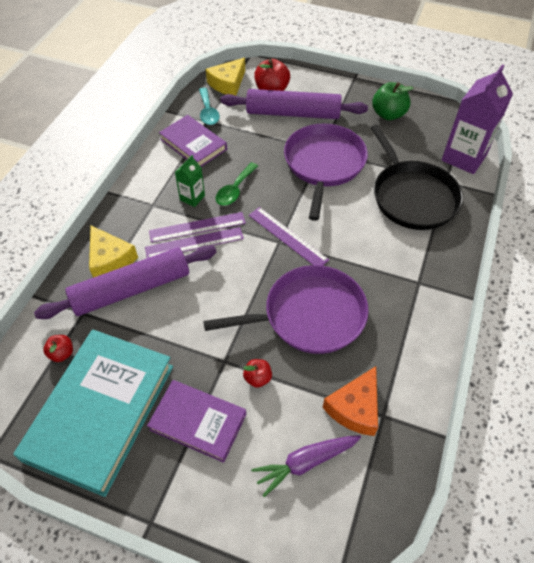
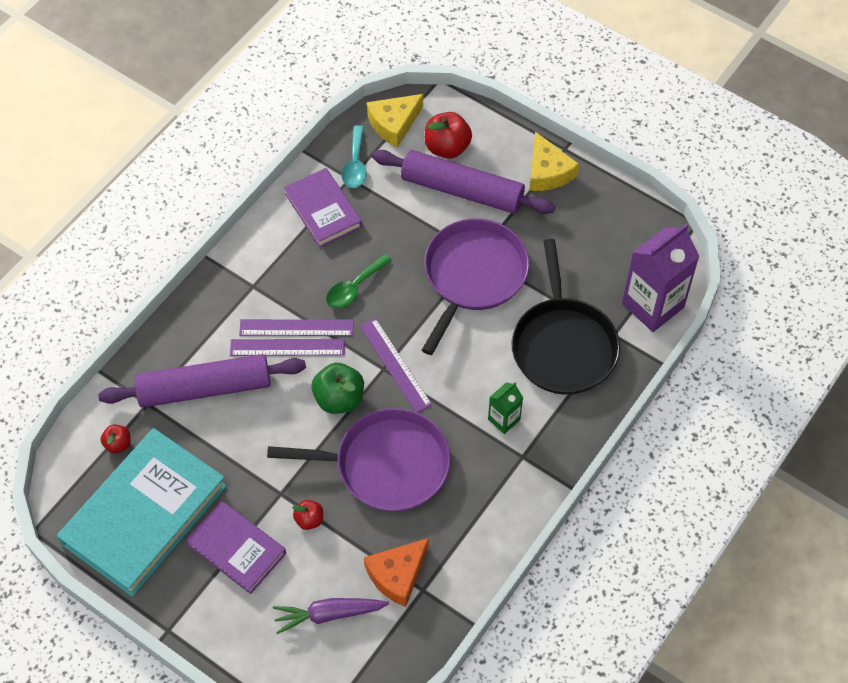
camera: 15 degrees right, 5 degrees up
yellow cheese [89,226,138,278] -> yellow cheese moved to [529,131,579,191]
green carton [175,155,205,207] -> green carton moved to [488,382,523,434]
green apple [372,82,414,120] -> green apple moved to [311,362,364,414]

